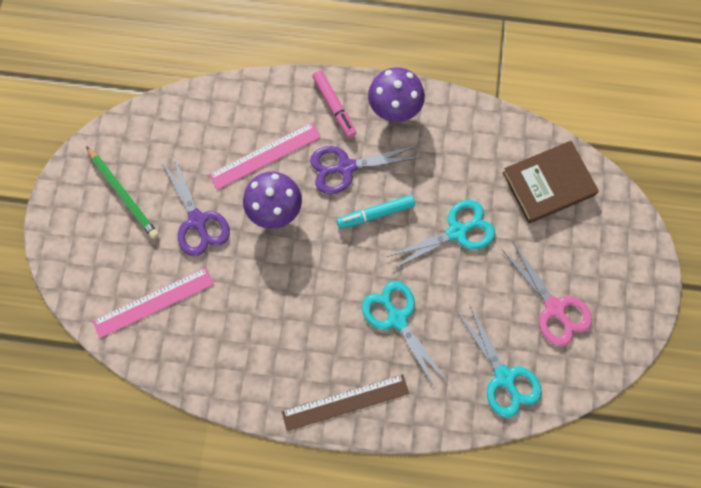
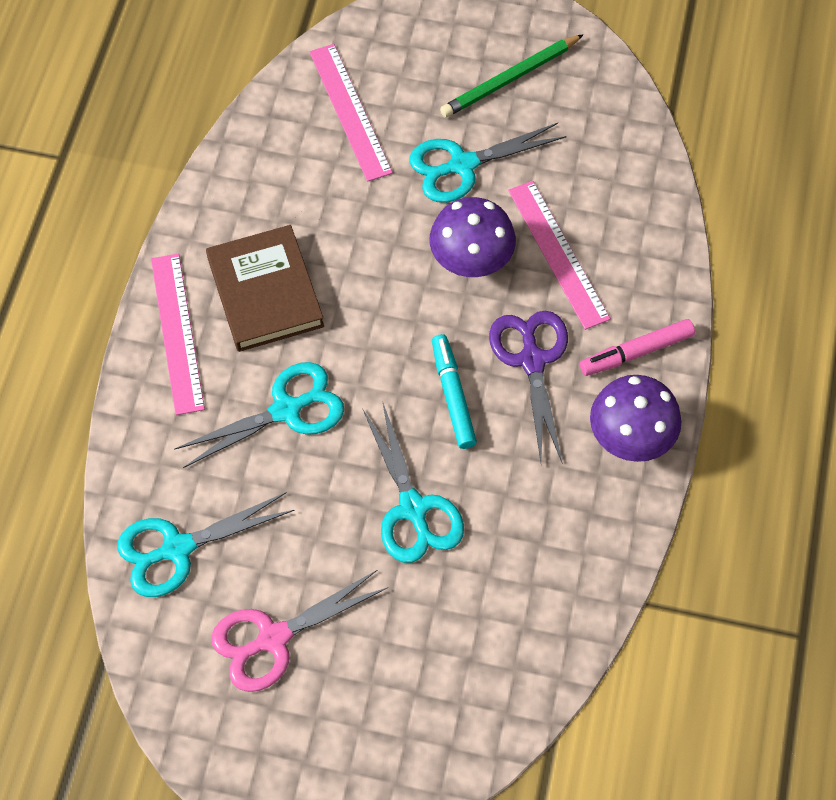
camera: 95 degrees right, 10 degrees down
purple scissors [161,154,230,257] -> turquoise scissors [410,123,567,203]
brown ruler [282,374,409,431] -> pink ruler [151,254,205,415]
brown book [502,141,599,224] -> brown book moved to [206,225,324,352]

